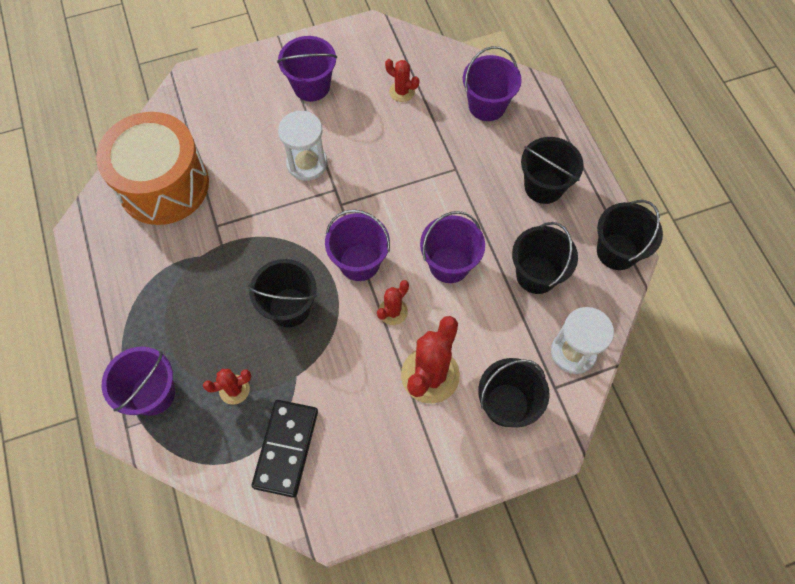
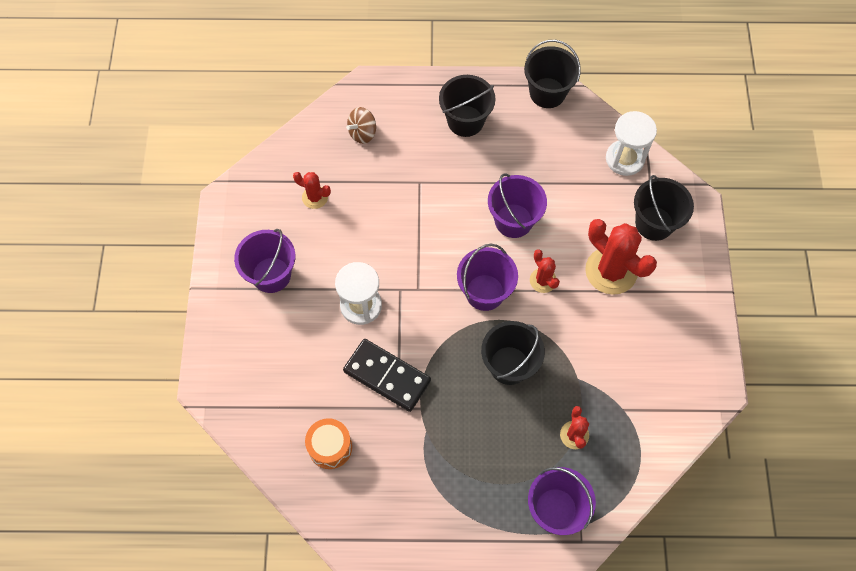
camera: 70 degrees left, 0 degrees up
orange drum [96,112,209,225] -> orange drum [305,418,352,469], size x0.46
black domino [252,400,318,498] -> black domino moved to [343,339,431,412]
red cactus [385,59,419,102] -> red cactus turned 60 degrees clockwise [293,172,331,209]
purple bucket [463,46,522,121] -> brown spinning top [346,107,376,144]
black bucket [512,222,578,294] -> none

